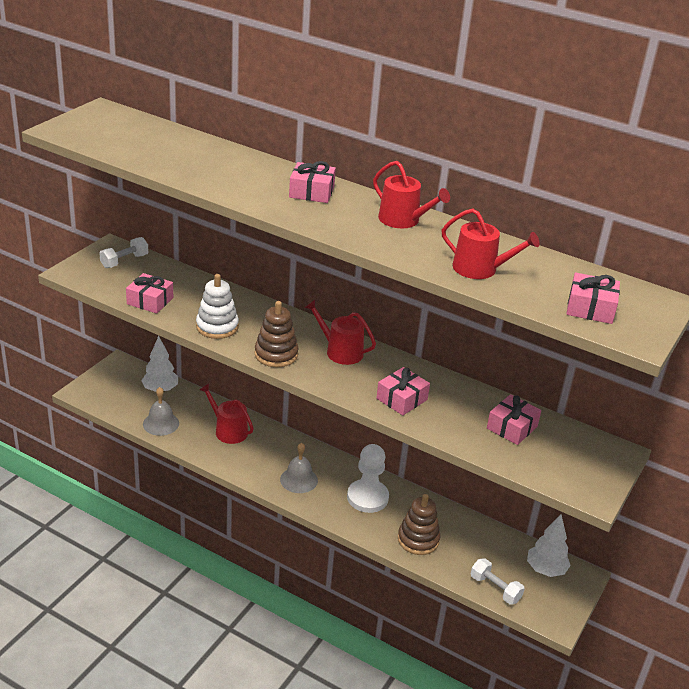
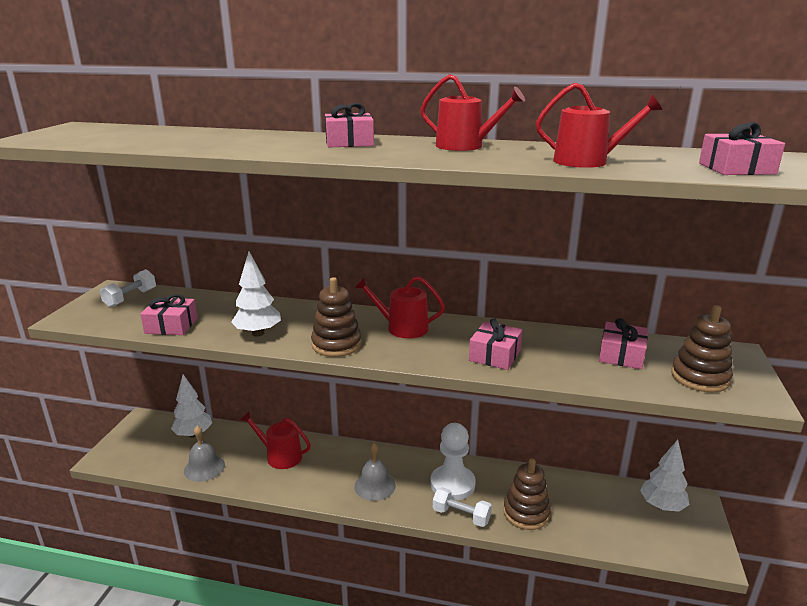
camera: 15 degrees left, 10 degrees down
white stacking toy [196,274,239,339] -> white tree [231,251,281,337]
white dumbbell [471,558,525,605] -> white dumbbell moved to [433,487,492,527]
none -> brown stacking toy [671,305,733,392]

